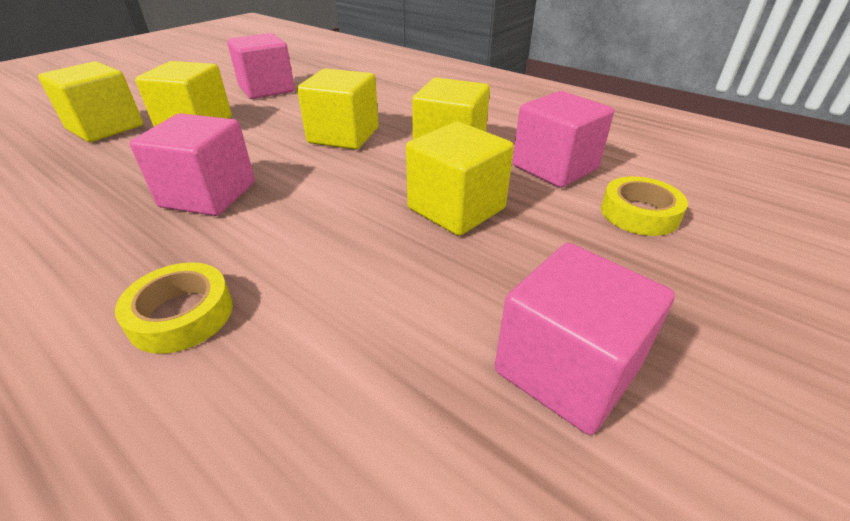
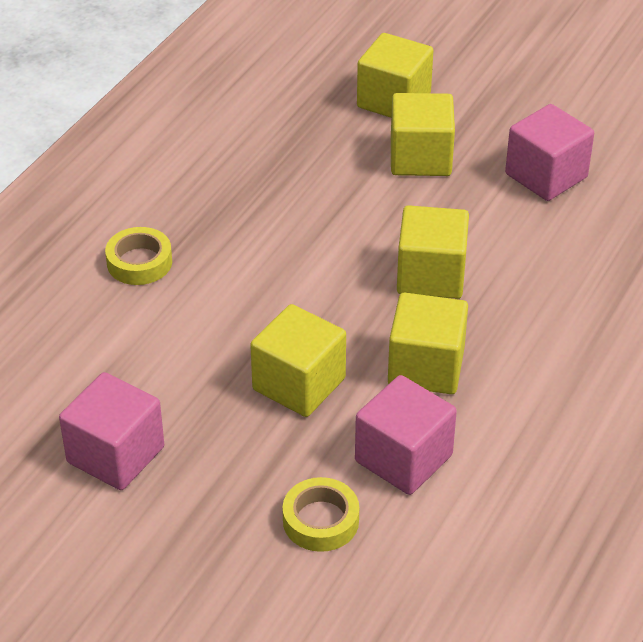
camera: 80 degrees right, 5 degrees up
pink cube [129,113,255,216] -> none

